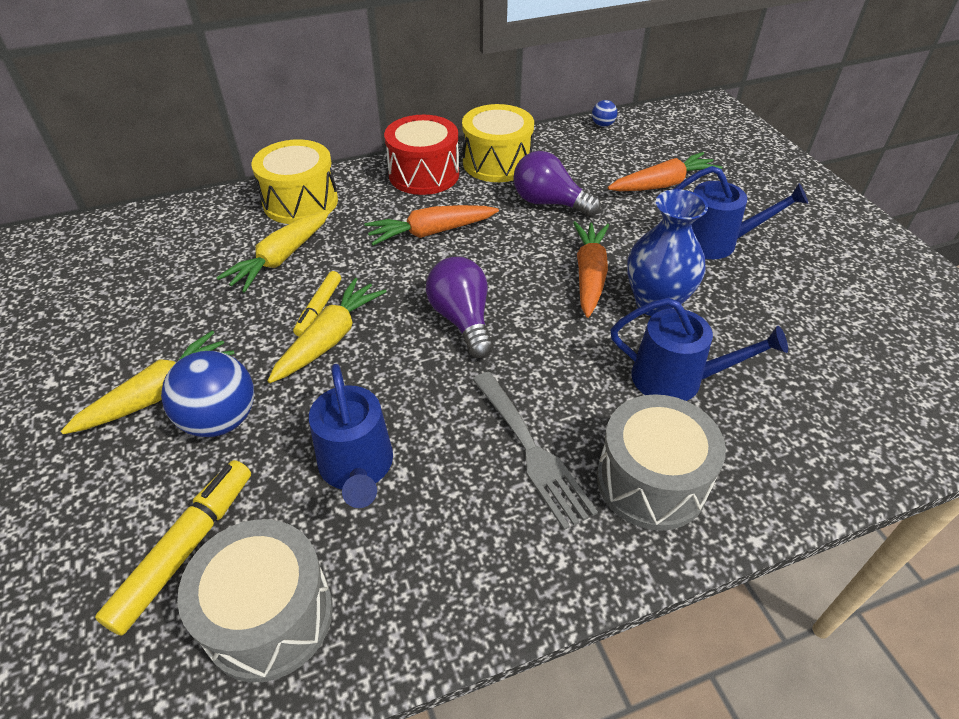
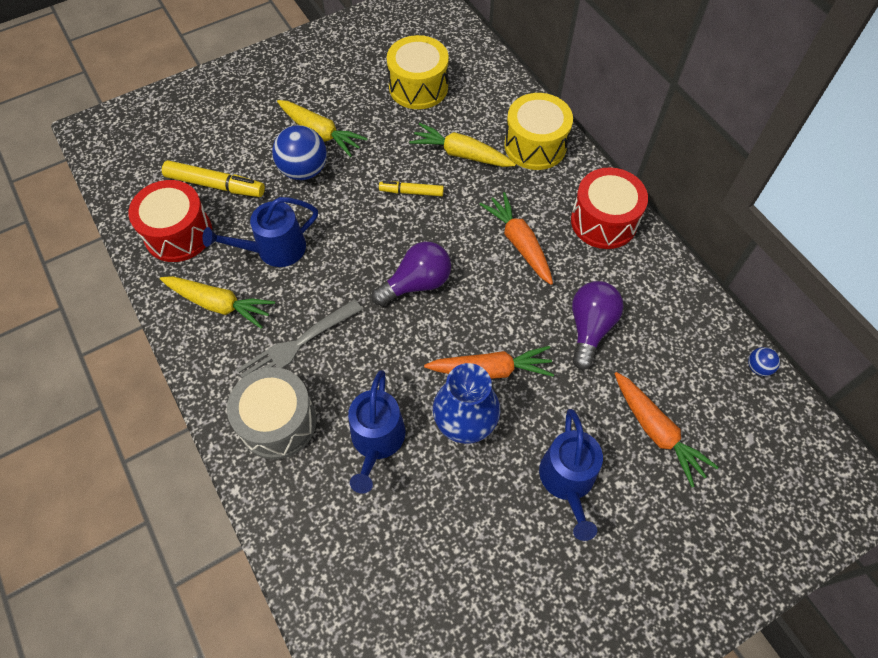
camera: 80 degrees right, 15 degrees up
grey drum [177,519,333,683] -> red drum [128,180,212,262]
yellow carrot [268,278,387,383] -> yellow carrot moved to [160,276,275,329]
yellow drum [462,104,534,182] -> yellow drum moved to [387,35,449,109]

